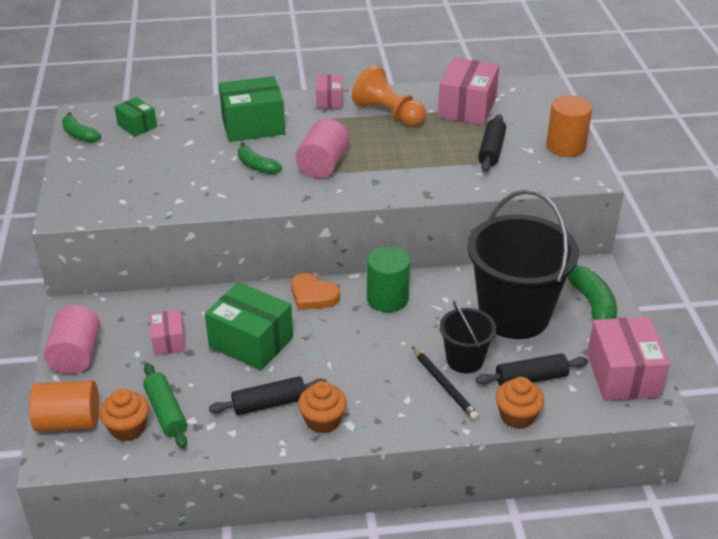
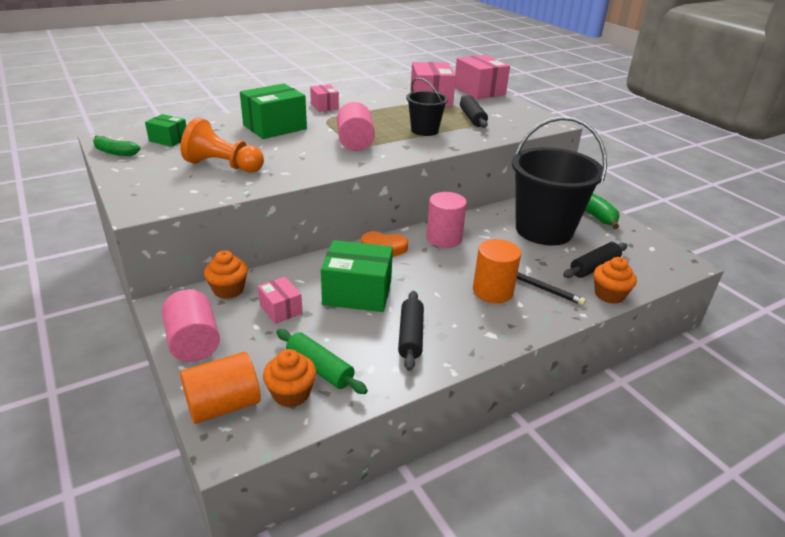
camera: 25 degrees left, 5 degrees down
black rolling pin [209,376,327,415] -> black rolling pin turned 45 degrees counterclockwise [398,291,424,371]
green banana [238,142,282,174] -> none
orange cupcake [298,381,347,434] -> orange cupcake moved to [204,250,248,299]
orange pawn [352,65,426,127] -> orange pawn moved to [181,118,264,173]
green cylinder [367,247,410,312] -> pink cylinder [426,192,467,248]
black bucket [439,301,497,373] -> black bucket moved to [406,78,448,136]
orange cylinder [546,95,592,157] -> orange cylinder moved to [473,239,521,303]
pink box [587,317,670,401] -> pink box moved to [455,55,510,99]

